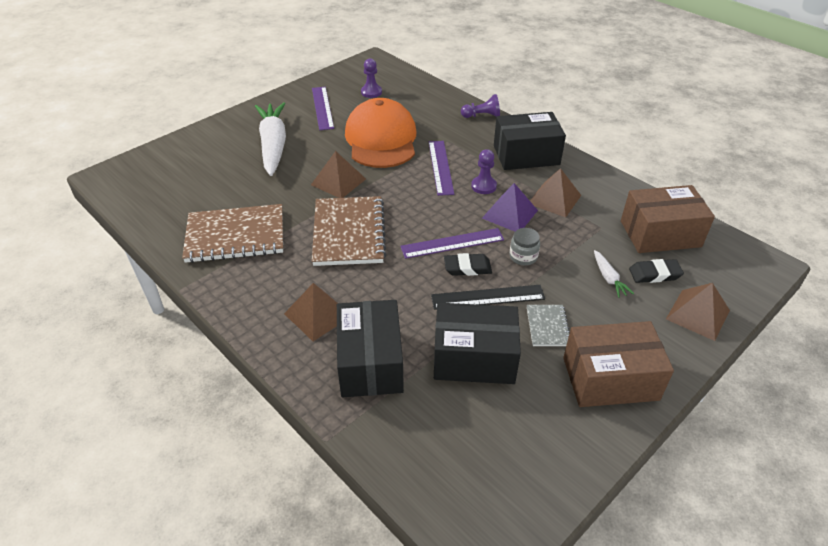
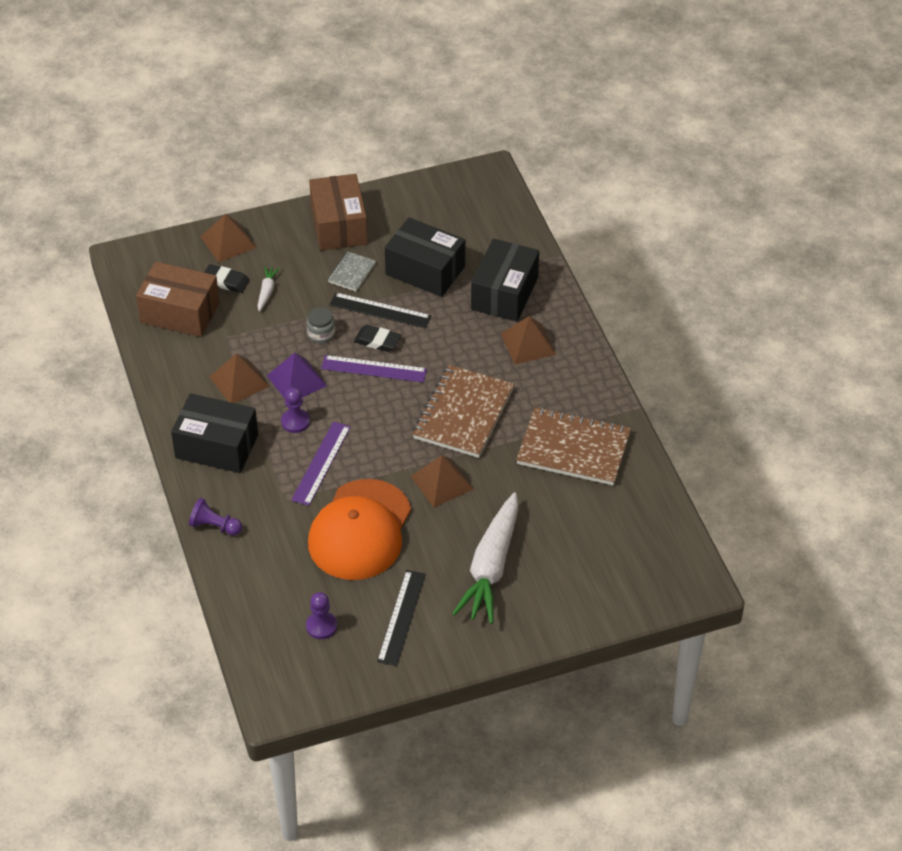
camera: 155 degrees left, 5 degrees up
purple ruler [312,87,334,130] -> black ruler [377,570,426,666]
brown box [563,321,674,407] -> brown box turned 60 degrees clockwise [309,174,368,251]

